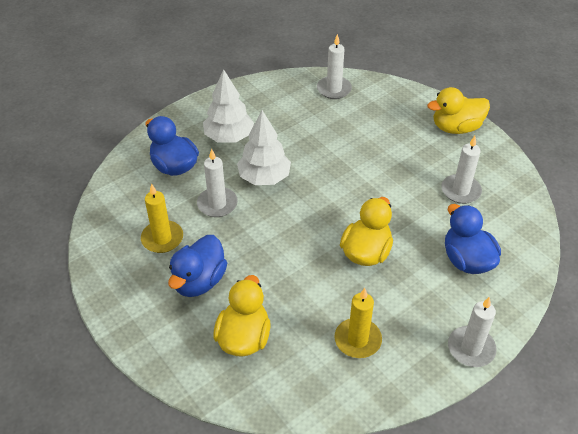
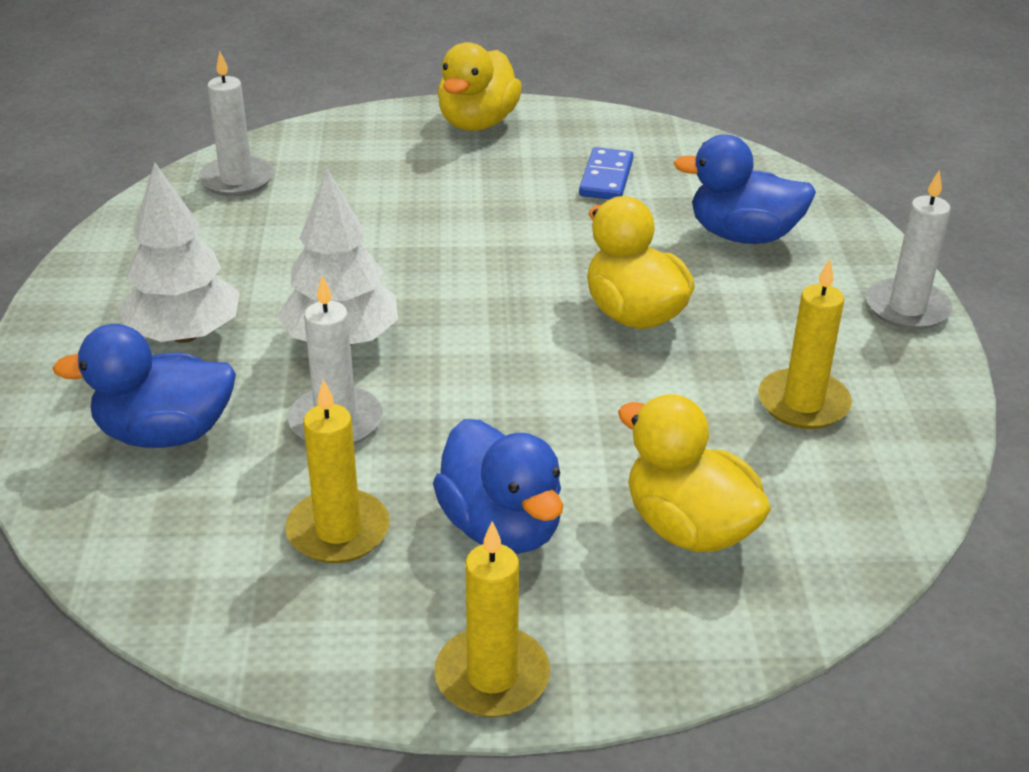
camera: 55 degrees left, 10 degrees down
white candle [441,136,482,204] -> blue domino [579,147,633,199]
none -> yellow candle [434,521,550,717]

